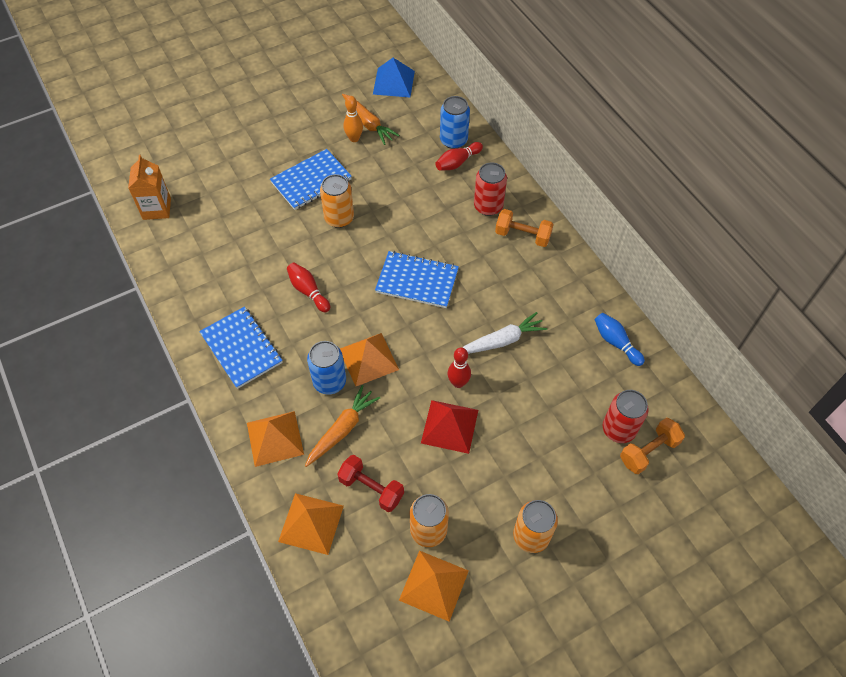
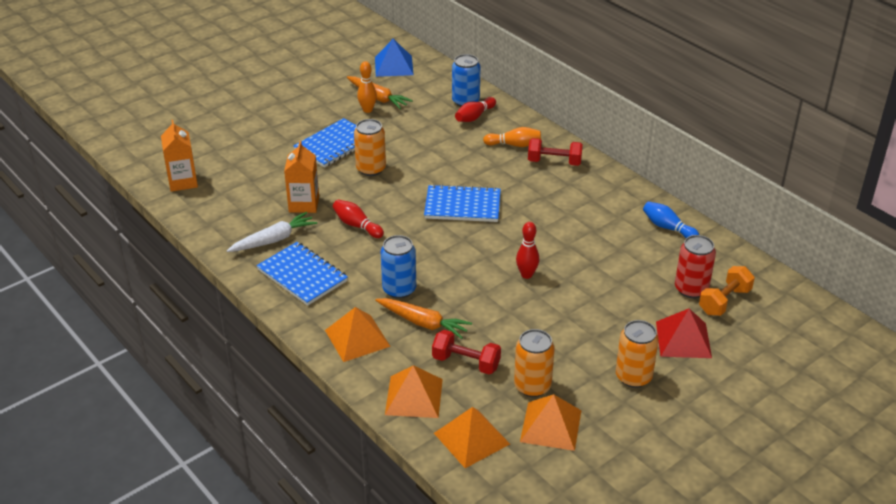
camera: 10 degrees left, 20 degrees down
orange carrot [305,385,380,467] -> orange carrot turned 90 degrees clockwise [375,298,472,339]
orange pyramid [340,333,399,386] -> orange pyramid moved to [434,407,510,468]
red pyramid [421,400,478,454] -> red pyramid moved to [656,309,712,358]
white carrot [462,312,547,354] -> white carrot moved to [227,212,317,252]
red can [474,162,507,216] -> orange bowling pin [483,127,541,147]
orange dumbbell [495,209,554,247] -> red dumbbell [528,138,583,166]
none -> orange carton [284,141,319,213]

